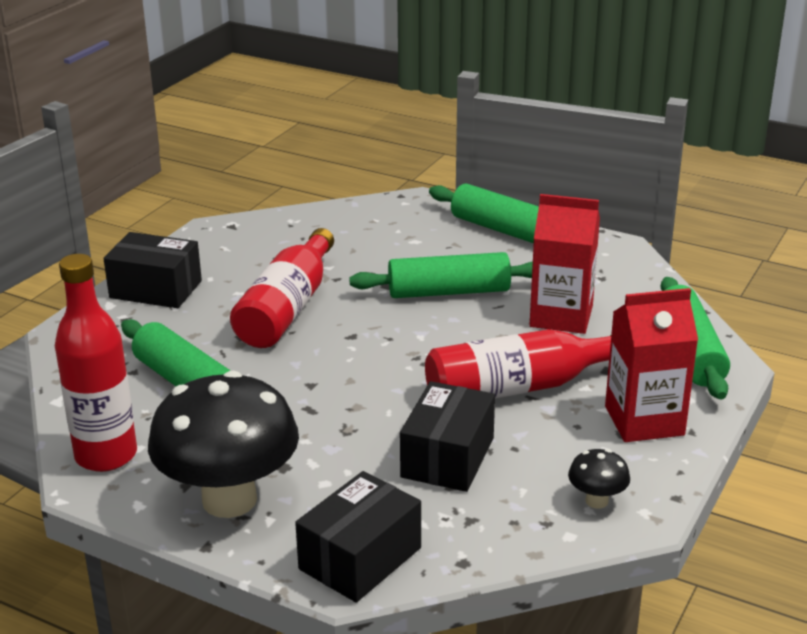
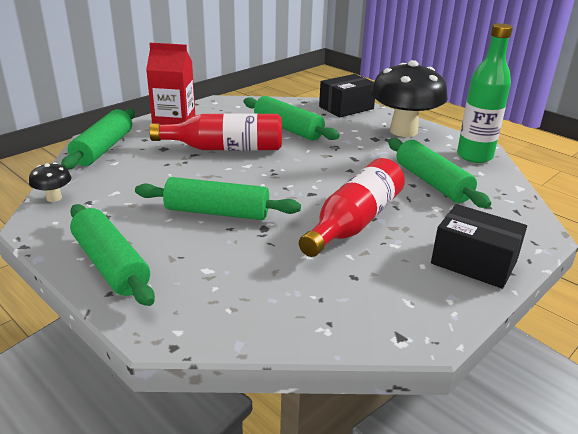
camera: 165 degrees left, 0 degrees up
red bottle [55,254,137,472] -> green bottle [457,23,513,163]
black box [400,381,495,492] -> green rolling pin [244,96,340,140]
red carton [530,194,600,334] -> none
black mushroom [568,449,630,509] -> black mushroom moved to [29,163,72,202]

